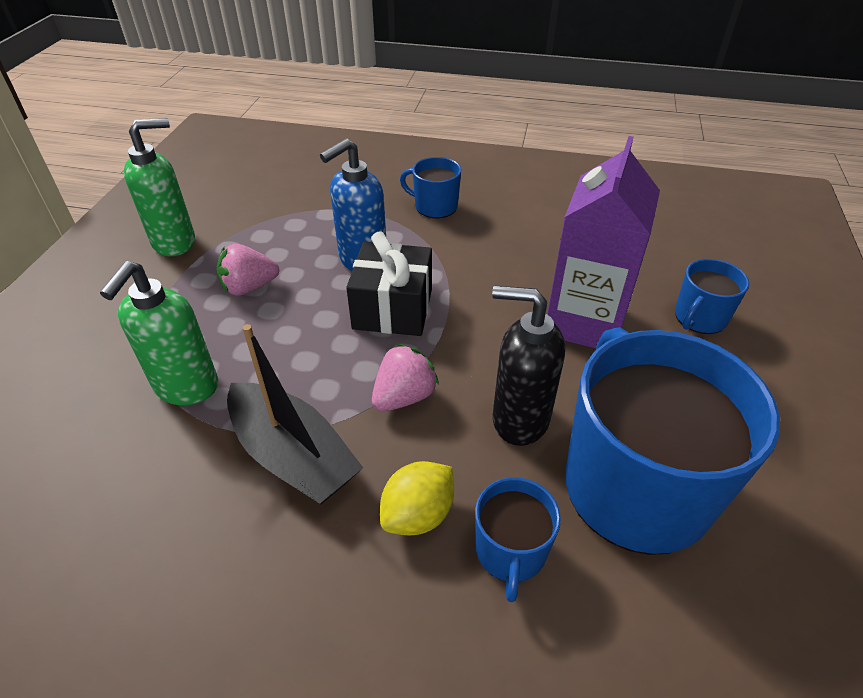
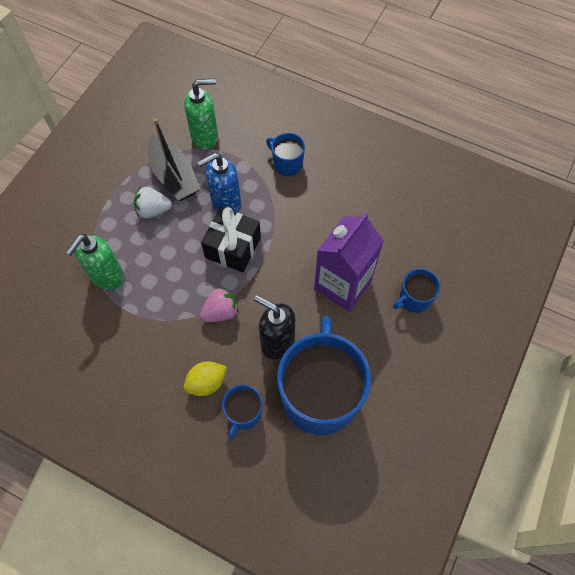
camera: 15 degrees right, 20 degrees up
green soap dispenser [124,118,195,256] -> green soap dispenser moved to [184,78,218,150]
pink strawberry [217,244,279,296] -> white strawberry [134,187,172,219]
black boat [227,324,363,504] -> black boat moved to [148,118,200,201]

